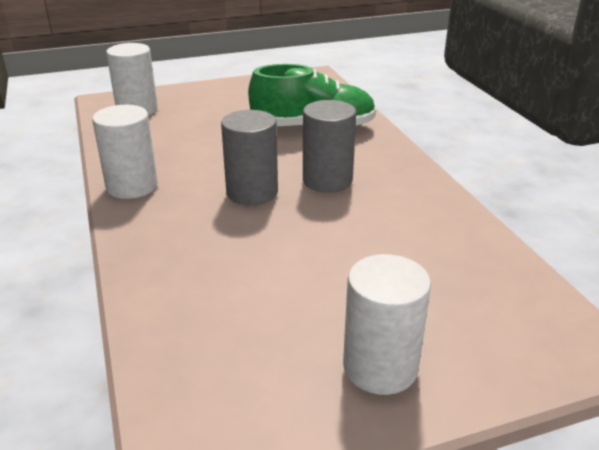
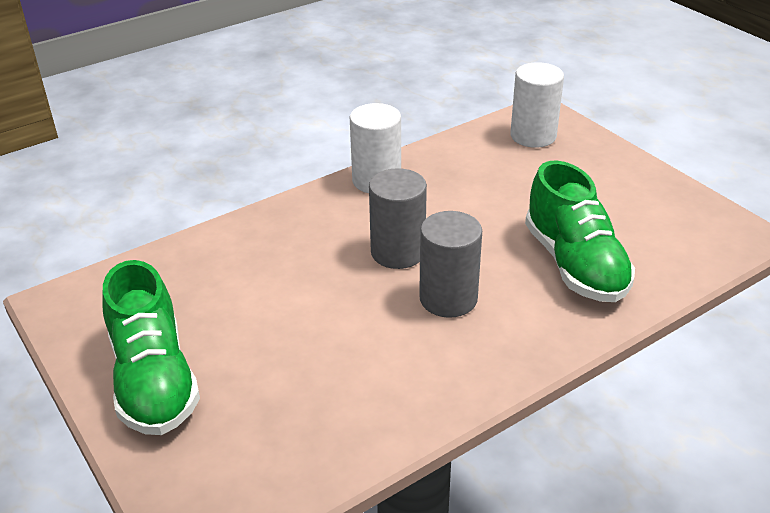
camera: 75 degrees right, 5 degrees up
white cylinder [343,254,431,395] -> green shoe [102,260,200,435]

